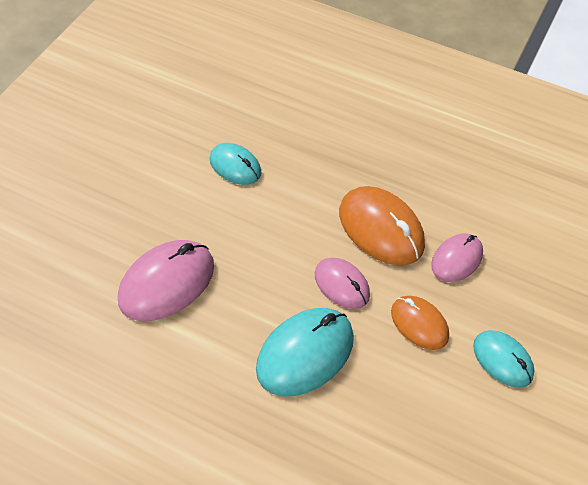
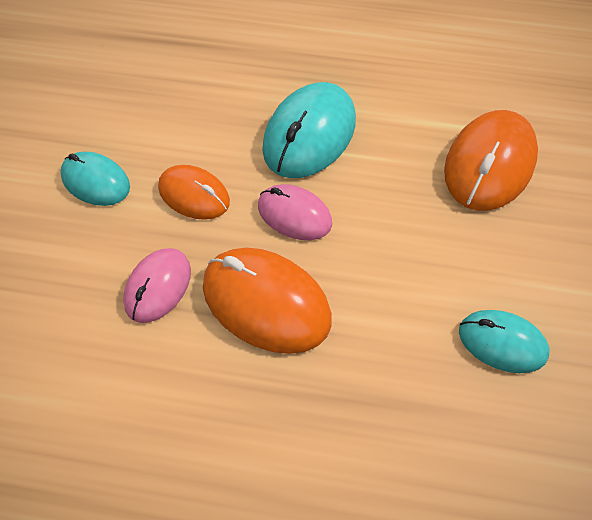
camera: 165 degrees right, 5 degrees up
pink mouse [118,240,214,321] -> orange mouse [444,110,538,211]

